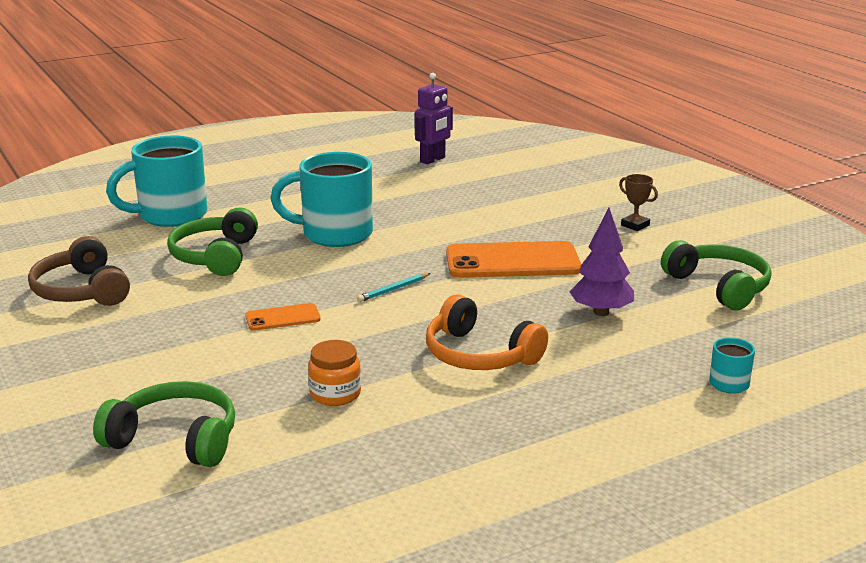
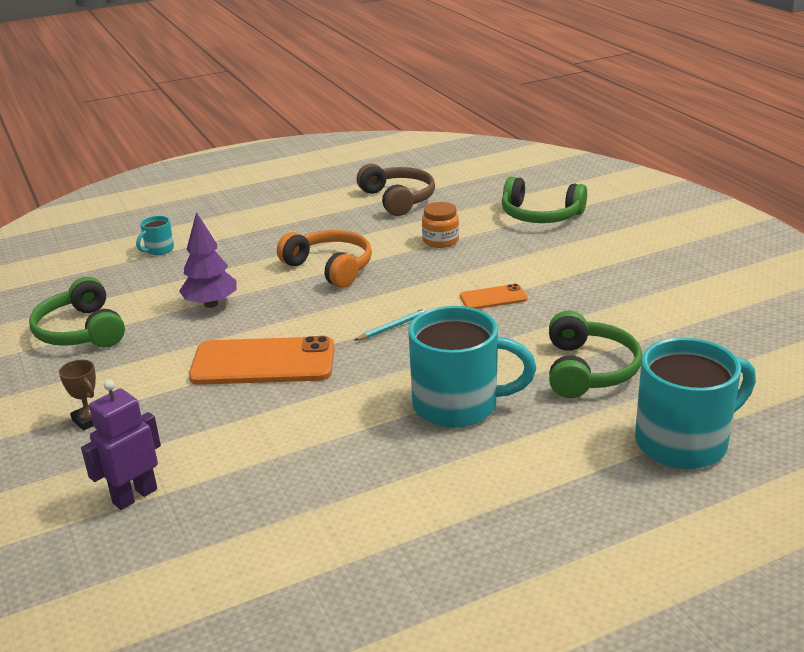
camera: 175 degrees left, 5 degrees up
brown headphones [28,236,130,306] -> brown headphones moved to [357,164,435,216]
purple robot [415,73,453,164] -> purple robot moved to [81,380,161,510]

